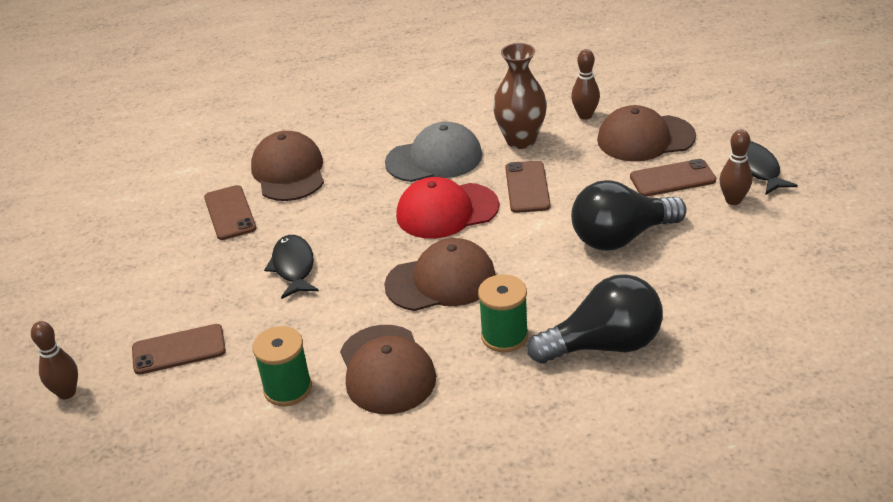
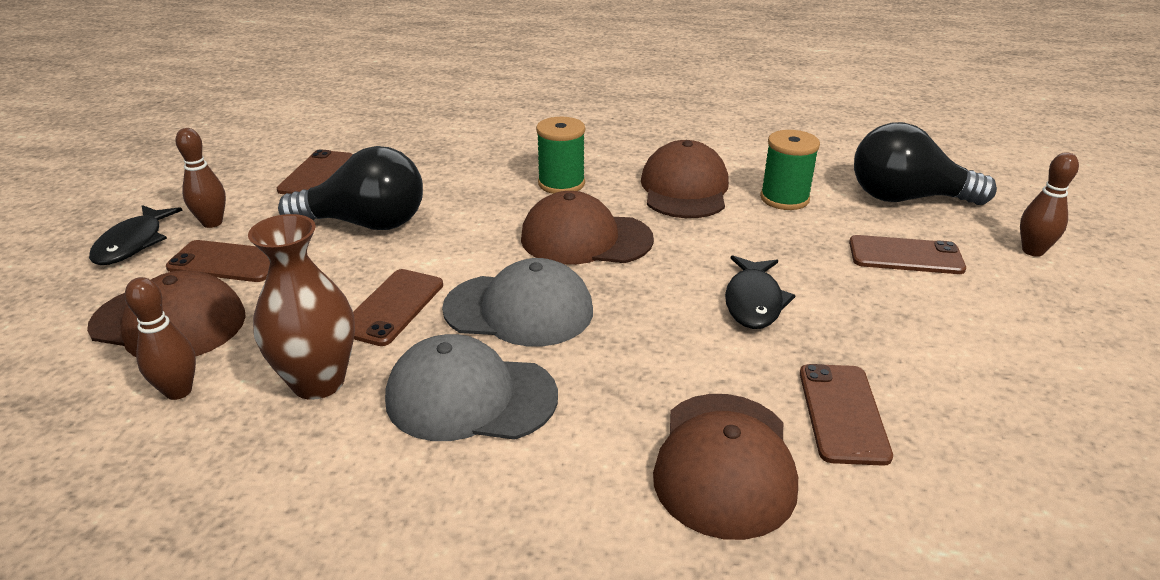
camera: 160 degrees left, 5 degrees down
red cap [396,177,499,239] -> grey cap [442,258,593,346]
black light bulb [527,274,663,364] -> black light bulb moved to [854,122,997,205]
none -> brown phone [277,149,353,194]

